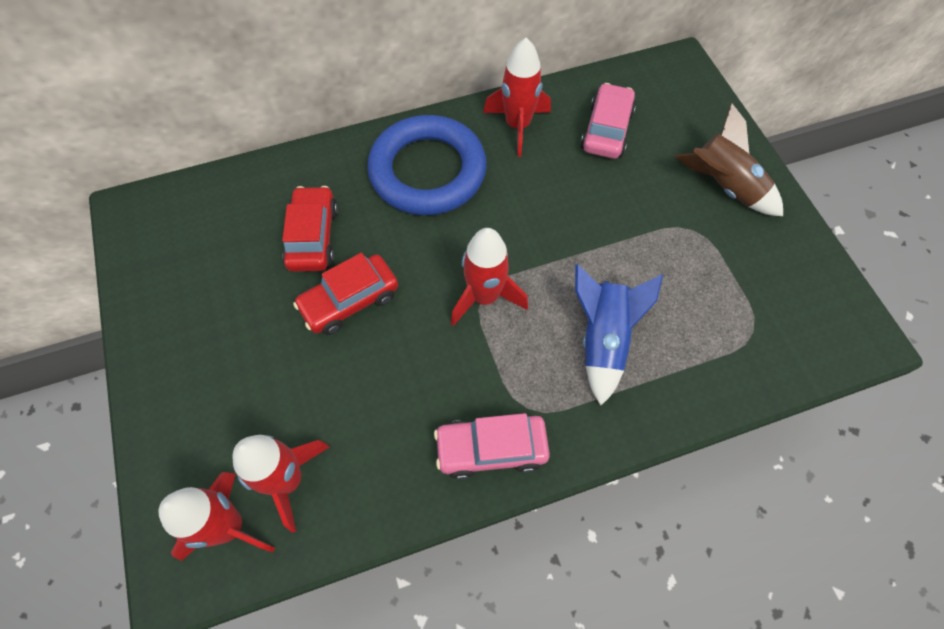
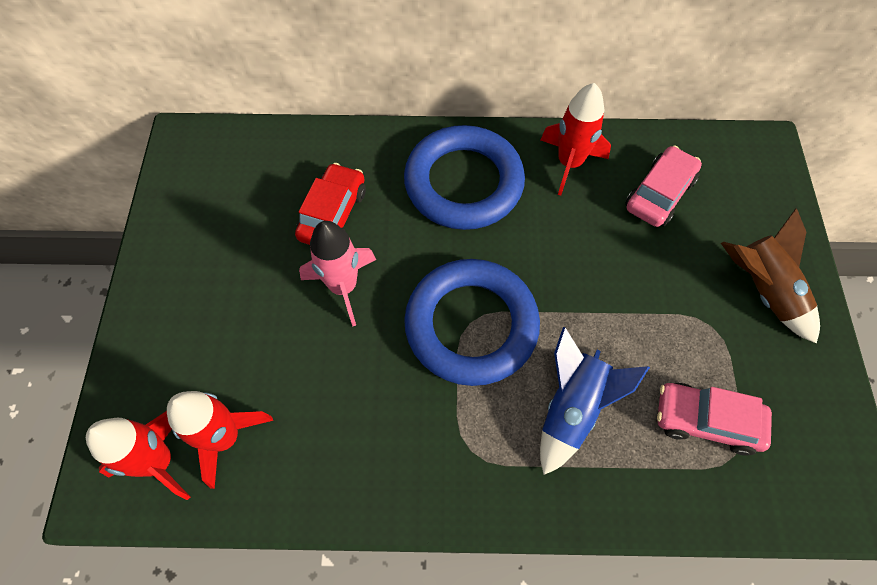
camera: 20 degrees right, 0 degrees up
red car [293,253,398,335] -> pink rocket [299,221,376,327]
pink car [434,413,550,480] -> pink car moved to [657,383,772,456]
red rocket [451,228,528,326] -> blue ring [404,259,540,386]

